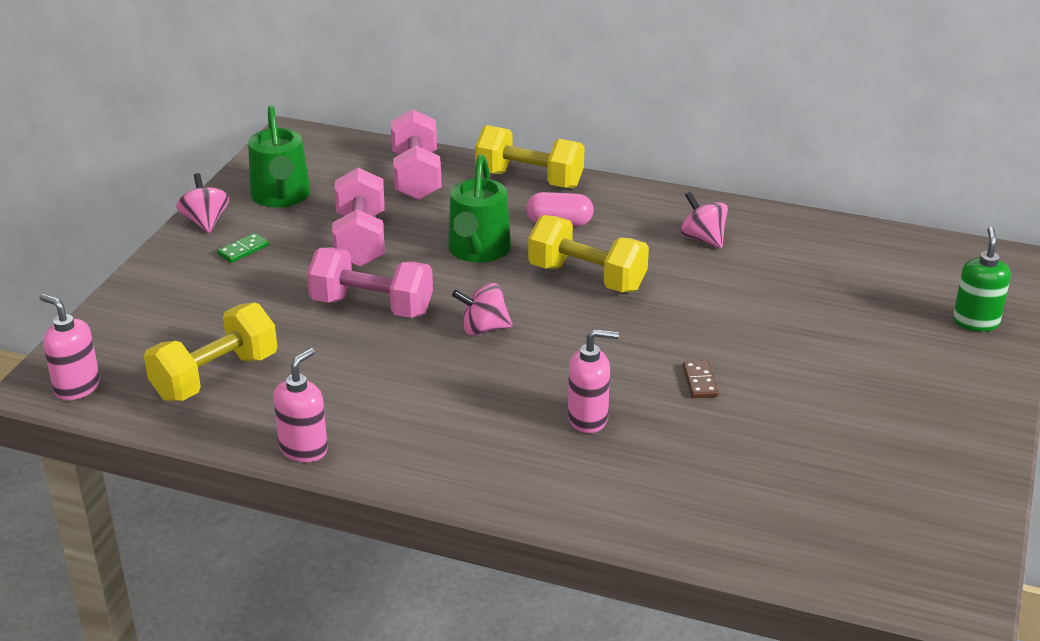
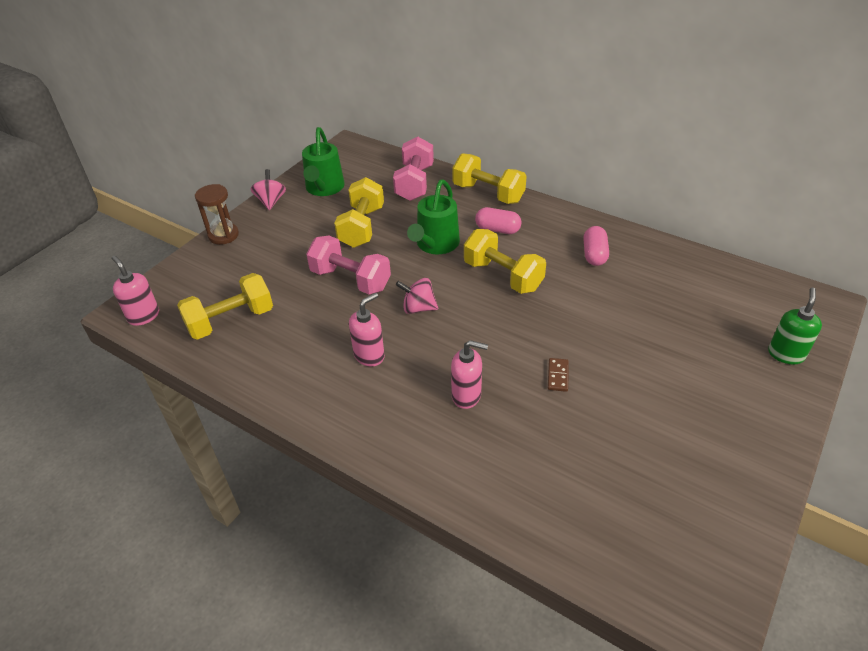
camera: 15 degrees right, 10 degrees up
green domino [217,233,269,263] -> none
pink soap dispenser [273,348,328,462] -> pink soap dispenser moved to [349,293,385,366]
pink dumbbell [332,168,384,267] -> yellow dumbbell [334,177,384,248]
pink spinning top [680,191,728,249] -> pink capsule [583,226,609,266]
none -> brown hourglass [195,184,239,245]

